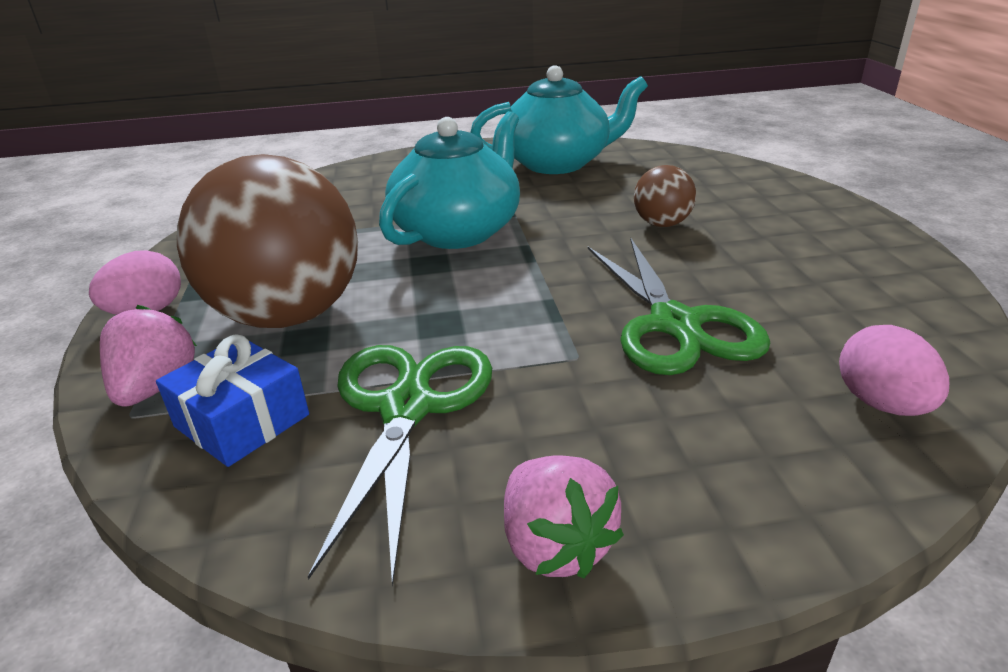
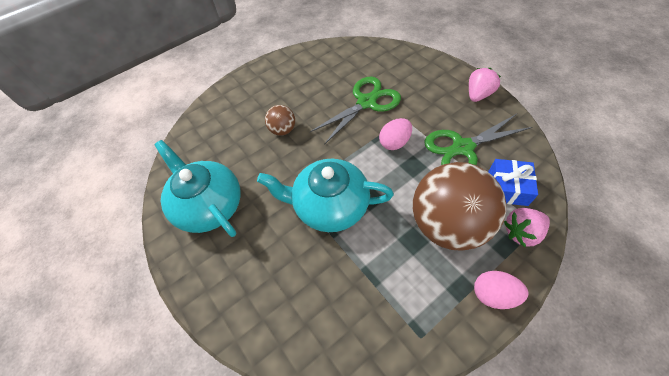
camera: 115 degrees left, 25 degrees up
pink egg [839,325,949,416] -> pink egg moved to [379,118,412,150]

